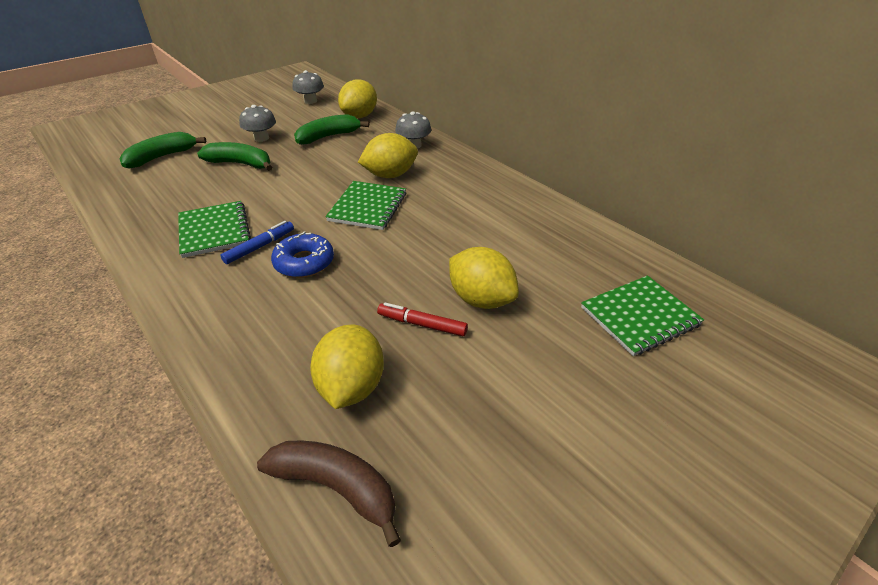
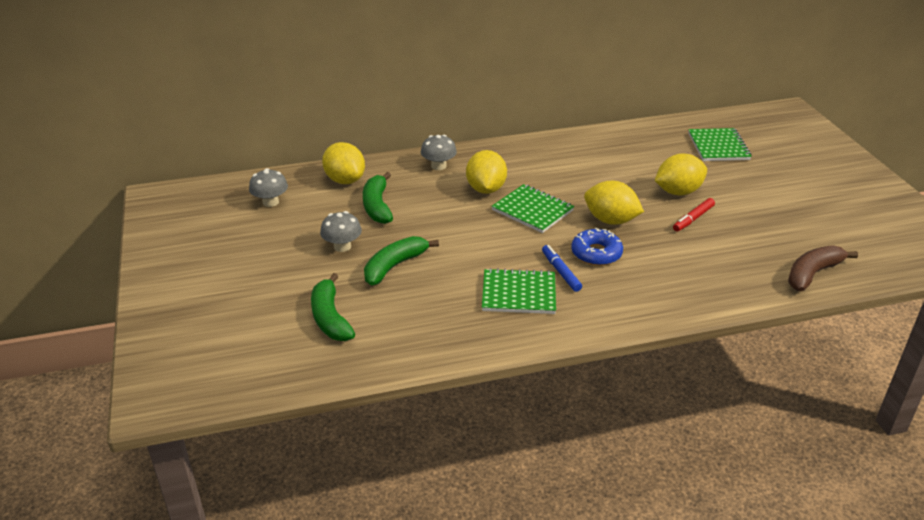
camera: 65 degrees left, 5 degrees down
yellow lemon [310,325,384,409] -> yellow lemon moved to [584,181,644,225]

